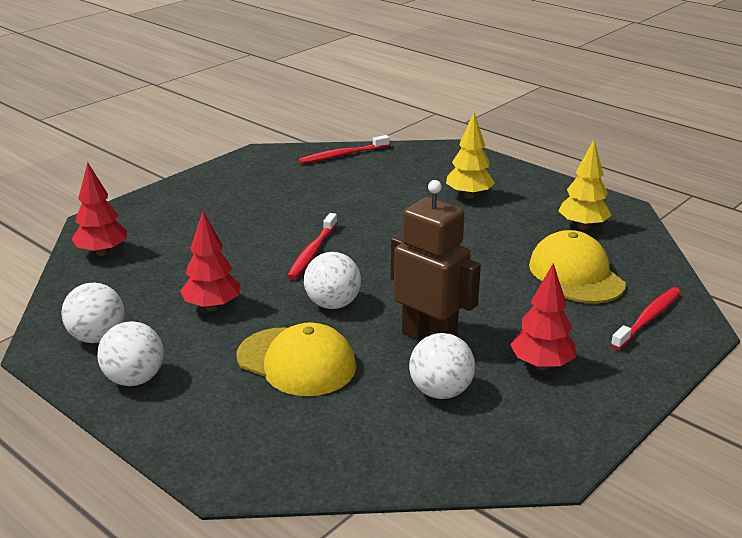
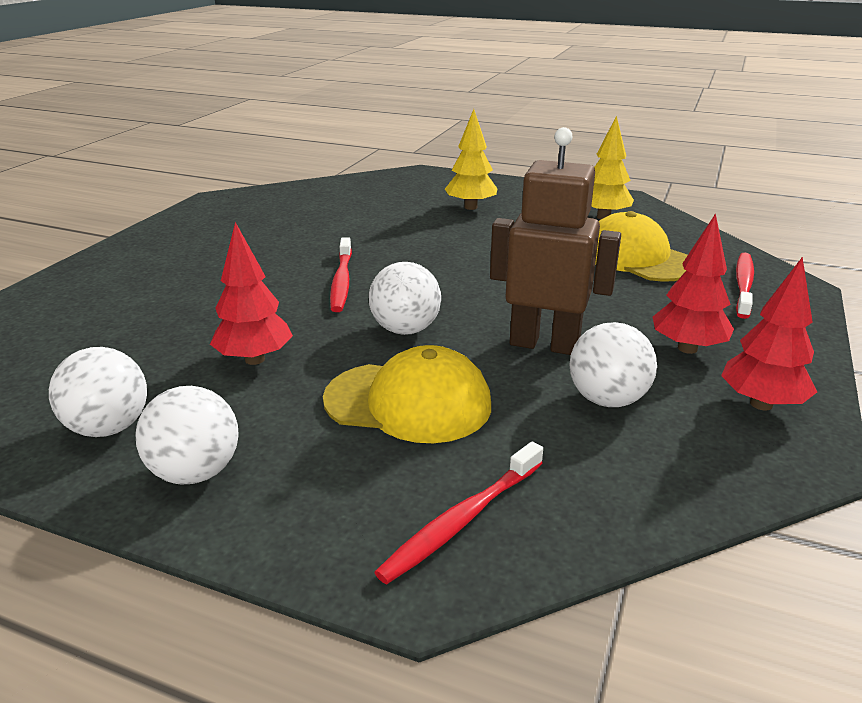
camera: 20 degrees left, 0 degrees up
red tree [71,162,127,256] -> red tree moved to [721,257,817,411]
red toothbrush [298,135,389,164] -> red toothbrush moved to [374,441,543,584]

